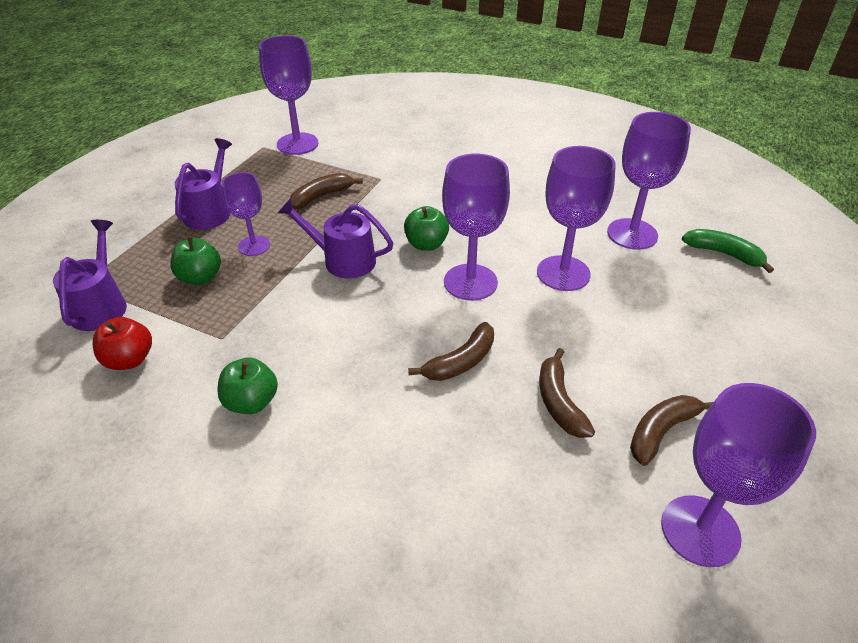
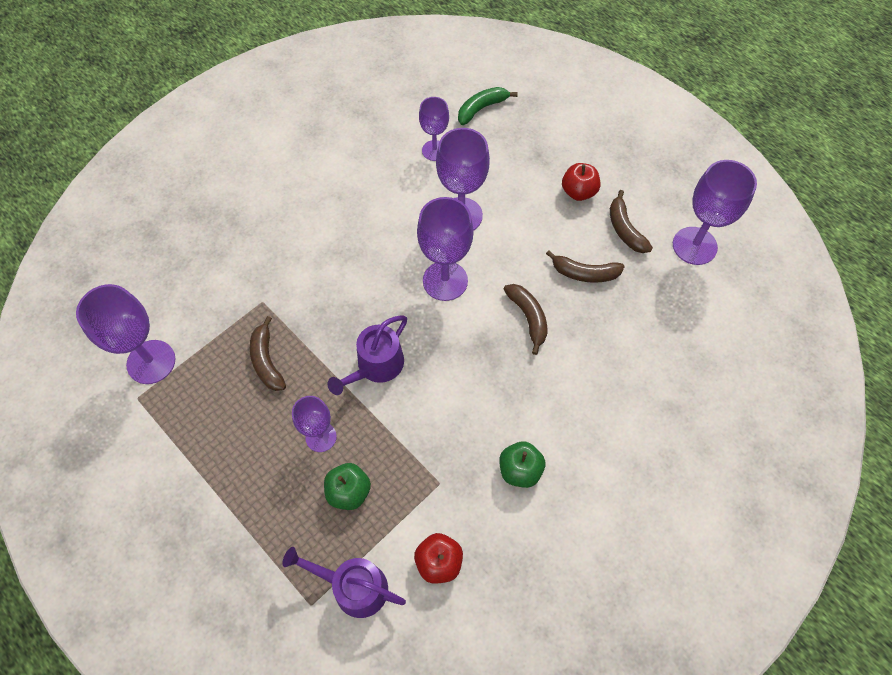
camera: 70 degrees left, 20 degrees up
purple watering can [175,138,232,230] -> none
green apple [404,206,449,251] -> none
purple goblet [607,112,691,250] -> purple goblet [419,97,449,161], size x0.62
none -> red apple [562,163,600,201]

